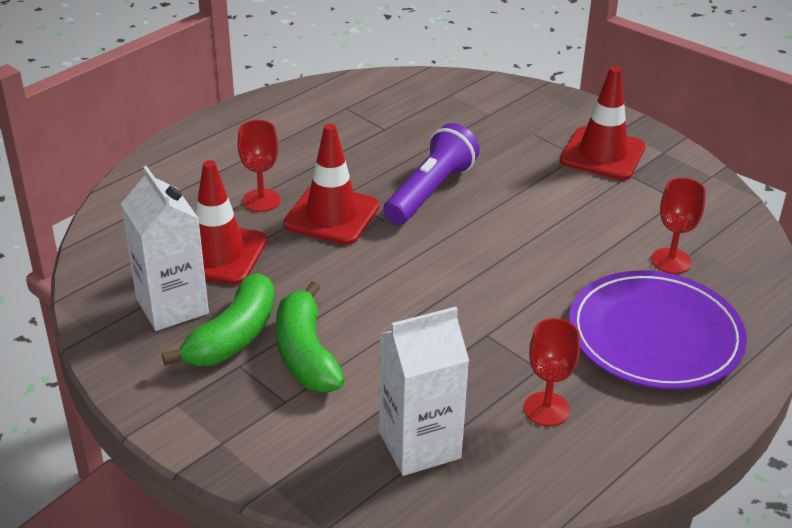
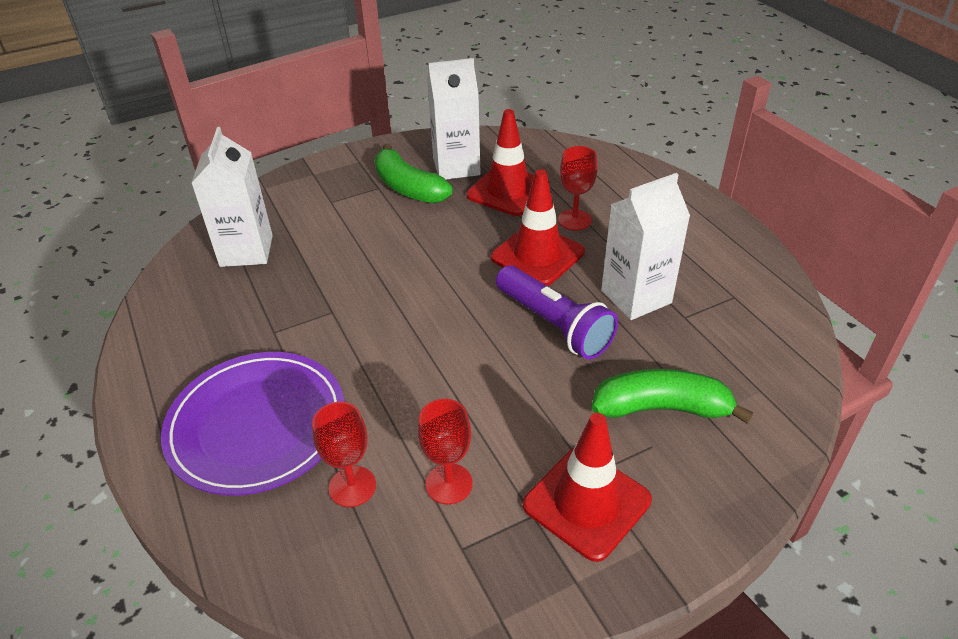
camera: 110 degrees right, 5 degrees up
green banana [276,281,345,392] -> green banana moved to [592,369,753,424]
red goblet [524,318,580,426] -> red goblet moved to [418,399,473,504]
none -> white carton [601,173,690,320]

